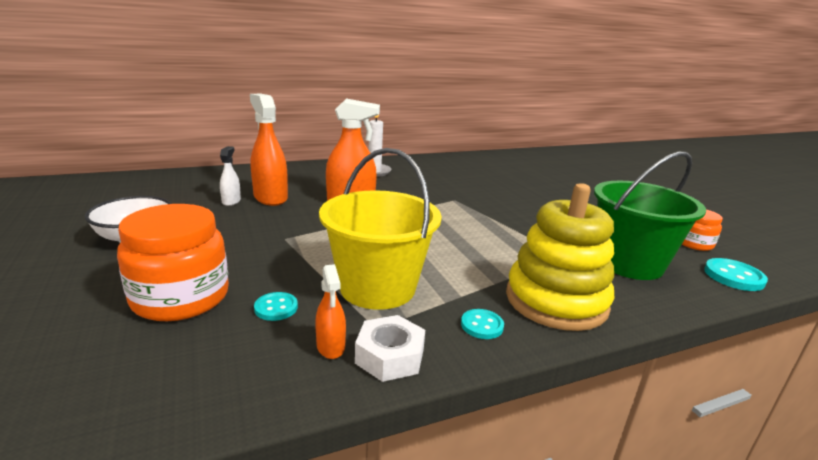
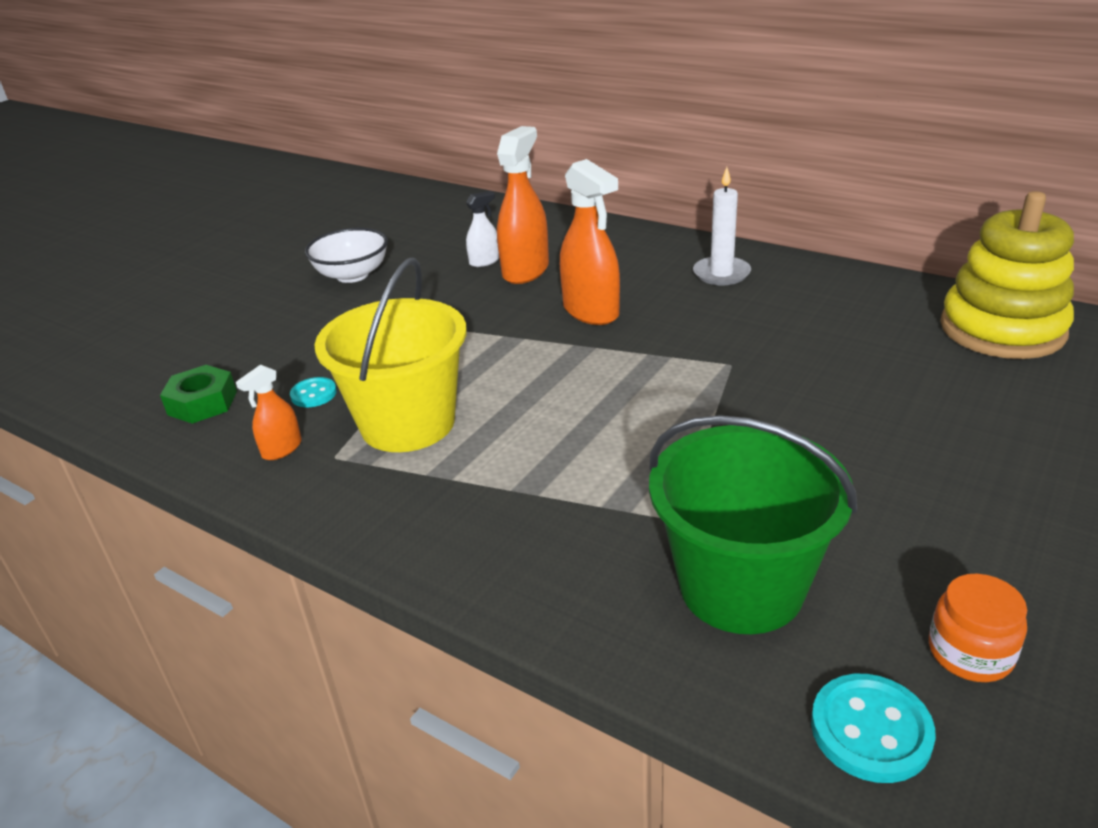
camera: 60 degrees right, 10 degrees up
orange jar [117,204,229,321] -> none
white nut [355,315,425,382] -> none
turquoise button [461,309,504,339] -> none
yellow stacking toy [506,183,614,331] -> yellow stacking toy moved to [940,191,1074,359]
none -> green nut [160,365,237,424]

